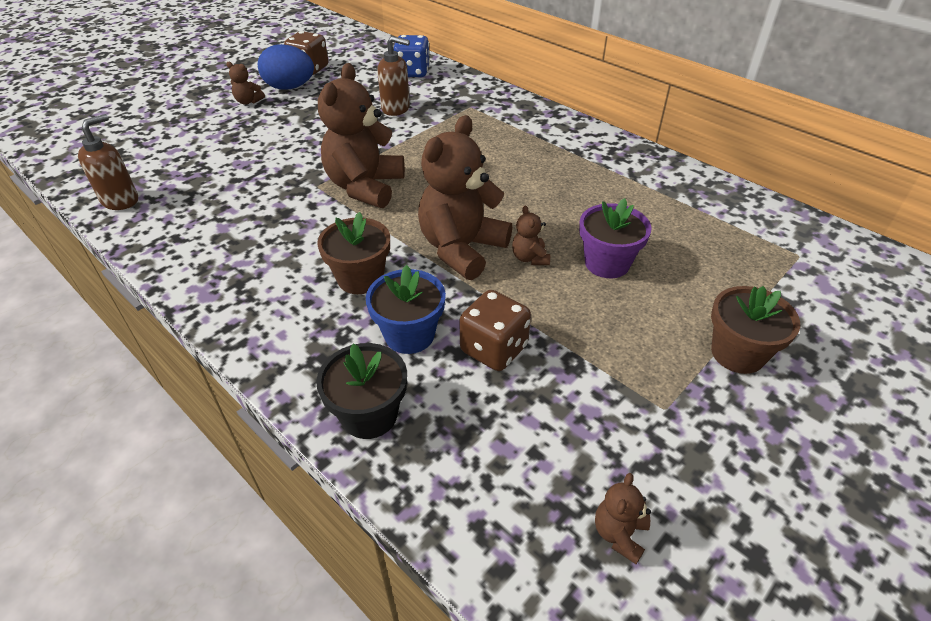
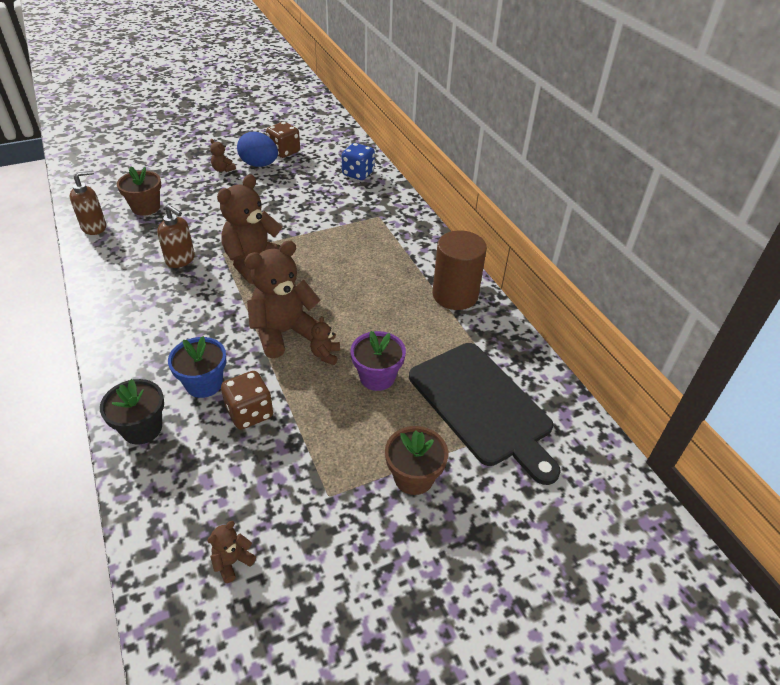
camera: 20 degrees right, 0 degrees up
brown flower pot [317,212,390,294] -> brown flower pot moved to [117,167,161,216]
brown soap dispenser [377,36,410,116] -> brown soap dispenser moved to [157,205,195,268]
none -> black cutting board [409,343,561,485]
none -> brown cylinder [433,230,487,310]

